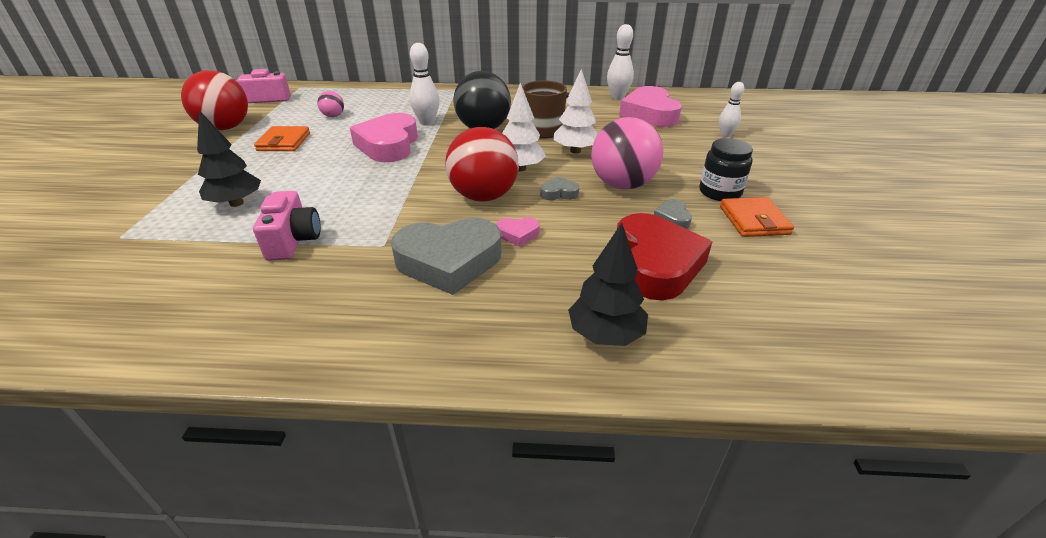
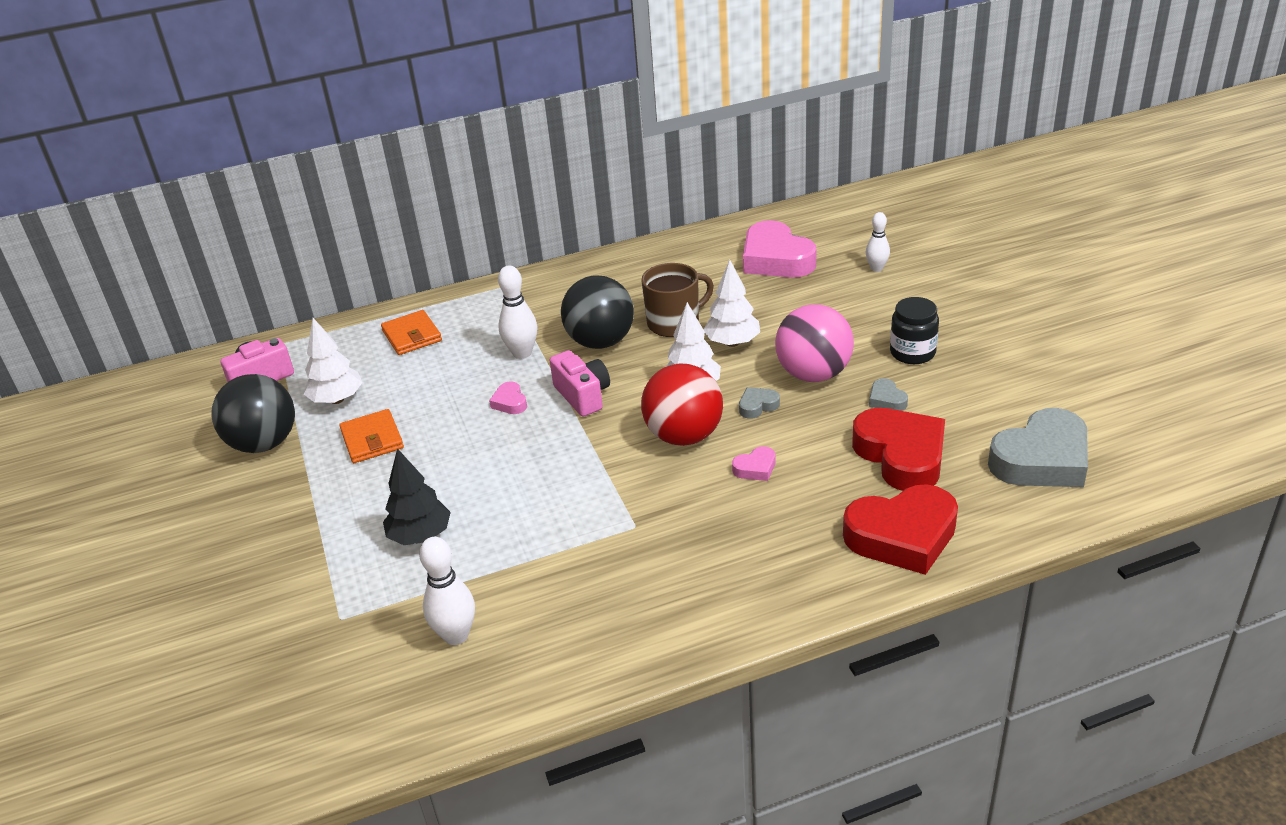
camera: 20 degrees left, 0 degrees up
red ball [181,70,248,130] -> black ball [211,374,295,453]
pink camera [253,191,321,261] -> pink camera moved to [549,350,610,416]
pink ball [317,91,344,117] -> none
pink heart [350,113,418,162] -> pink heart [489,382,527,414], size x0.44
grey heart [391,218,501,295] -> grey heart moved to [988,408,1088,487]
black tree [568,223,648,346] -> red heart [843,484,958,575]
white bowling pin [607,24,634,100] -> white bowling pin moved to [419,537,475,645]
orange wallet [720,197,794,237] -> orange wallet moved to [381,310,442,355]
none -> white tree [304,318,363,404]

